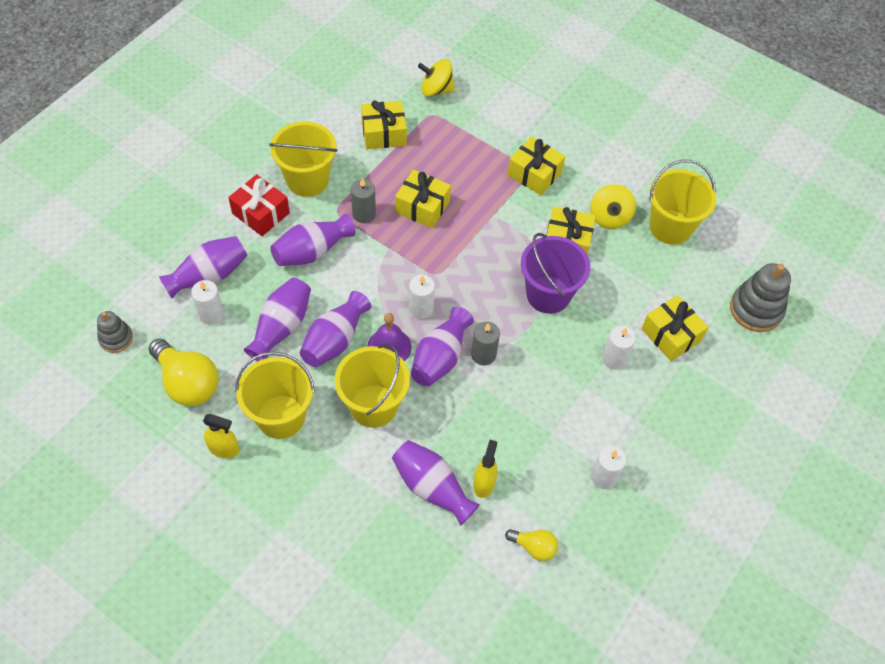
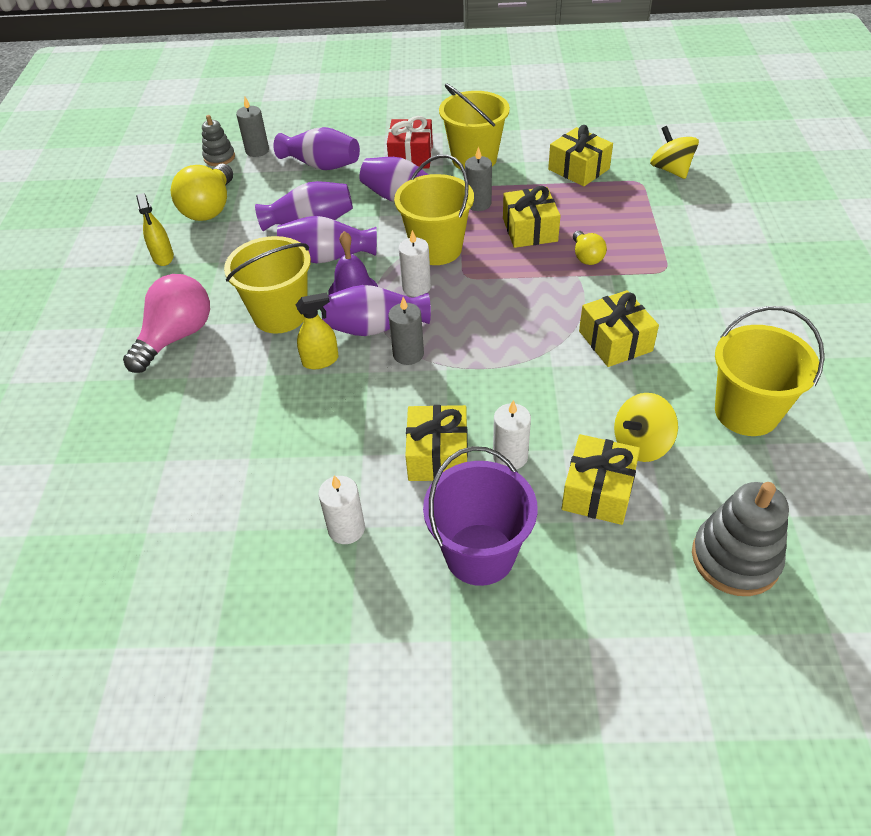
camera: 60 degrees right, 10 degrees down
white candle [191,280,224,325] -> none
yellow bucket [235,352,315,439] -> yellow bucket moved to [394,154,474,265]
purple vase [392,440,480,526] -> none
yellow spray bottle [473,440,497,498] -> yellow spray bottle moved to [296,293,339,369]
yellow light bulb [505,529,558,561] -> yellow light bulb moved to [573,231,607,265]
yellow gift [508,136,565,195] -> yellow gift moved to [405,405,468,481]
purple bucket [521,233,590,314] -> purple bucket moved to [423,446,538,586]
yellow spinning top [590,184,636,229] -> yellow spinning top moved to [614,393,678,462]
none -> pink light bulb [123,274,210,373]
none -> grey candle [236,97,269,157]

